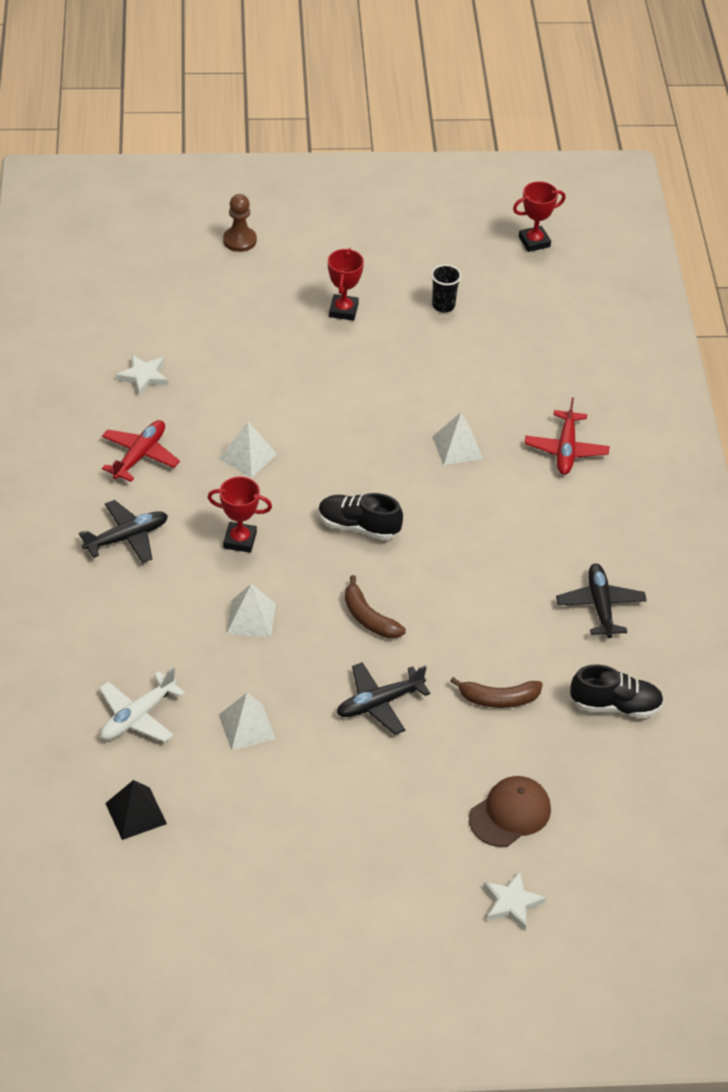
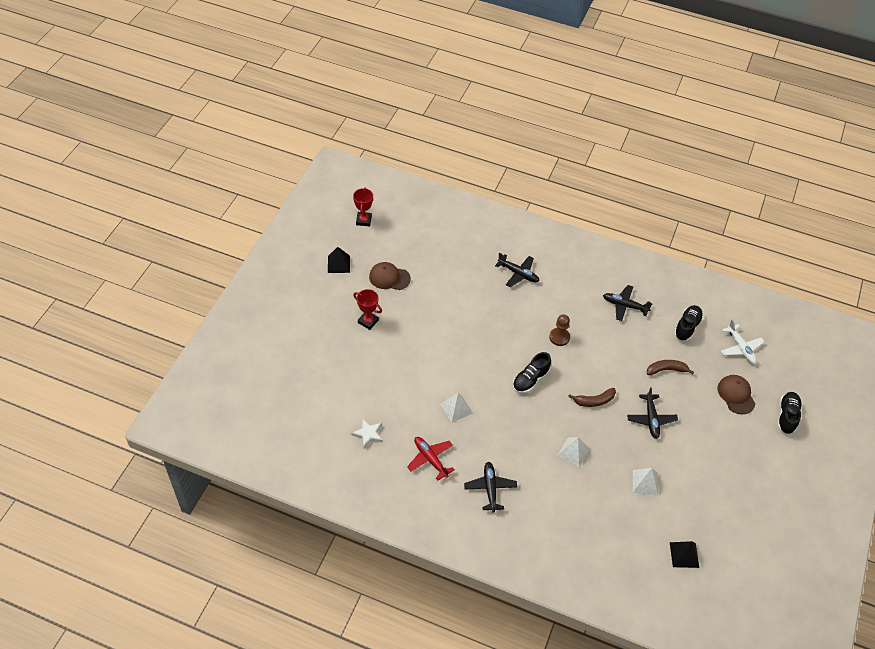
camera: 65 degrees left, 5 degrees up
white plane [100,667,185,742] -> white plane moved to [721,319,765,364]
red trophy [207,477,272,553] -> none
brown pawn [223,194,257,252] -> brown pawn moved to [549,314,570,346]
black cup [431,264,462,312] -> brown cap [369,262,411,290]
white pyramid [432,413,483,465] -> none
brown banana [450,677,543,708] -> brown banana turned 120 degrees counterclockwise [647,360,694,375]
white star [483,871,546,930] -> black shoe [777,392,802,434]
red plane [525,398,609,475] -> black plane [495,253,539,287]
none -> black pyramid [328,247,350,273]

